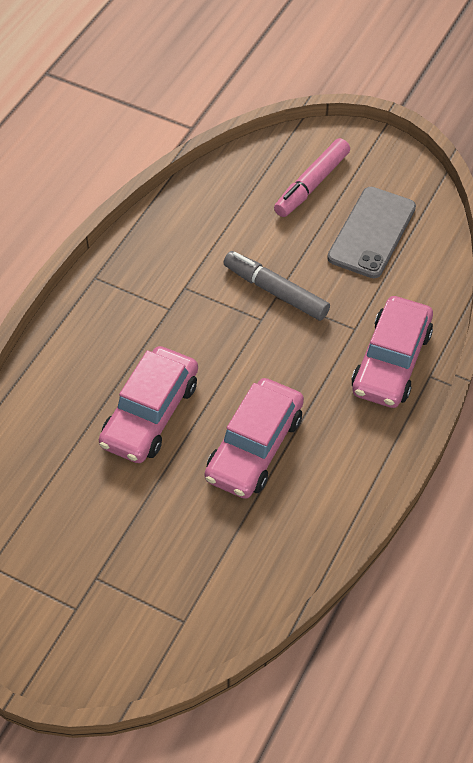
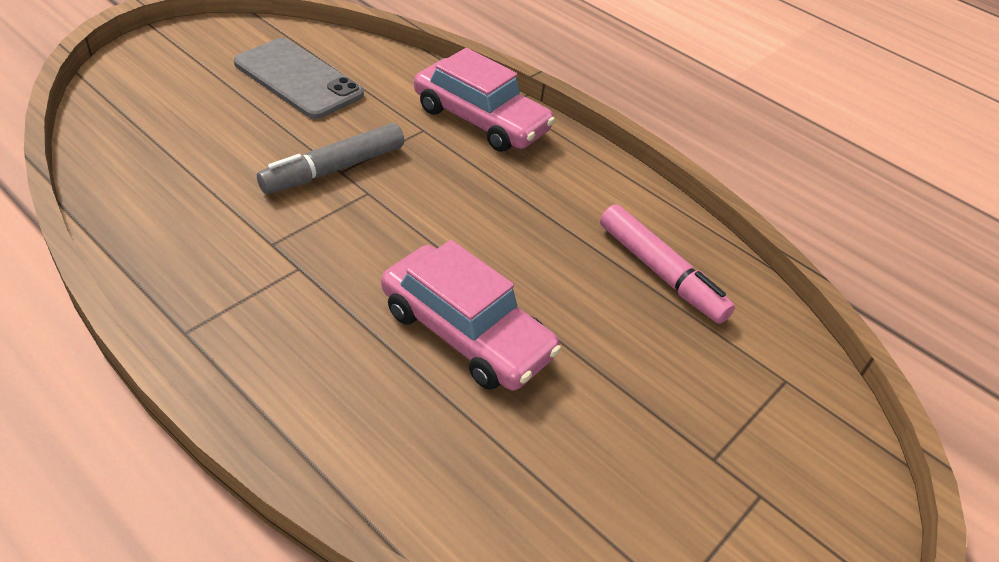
camera: 80 degrees left, 10 degrees down
pink car [205,378,304,499] -> none
pink marker [274,138,350,217] -> pink marker moved to [600,204,735,324]

